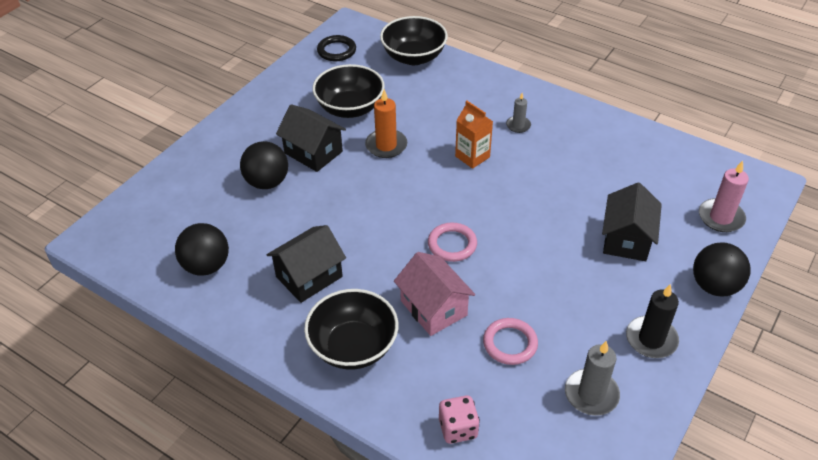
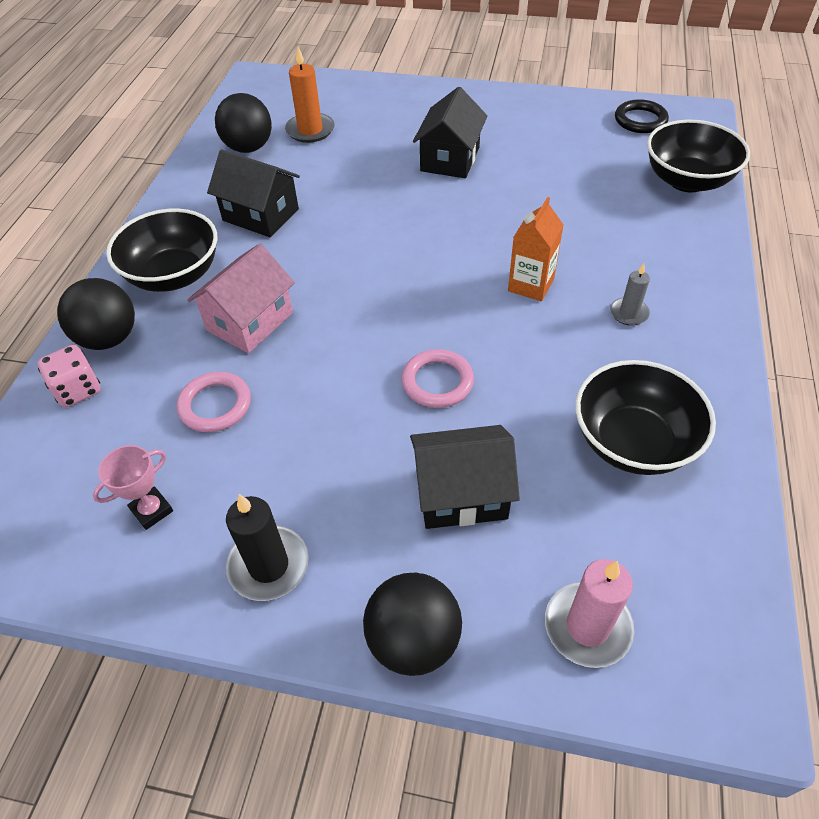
camera: 70 degrees right, 5 degrees up
black ball [240,141,288,189] -> black ball moved to [57,278,135,350]
black bowl [312,64,385,118] -> black bowl moved to [575,360,716,475]
orange candle [365,89,407,158] -> orange candle moved to [285,47,335,143]
pink ring [428,223,477,262] -> pink ring moved to [401,349,474,408]
grey candle [565,341,620,416] -> pink trophy [93,445,173,530]

